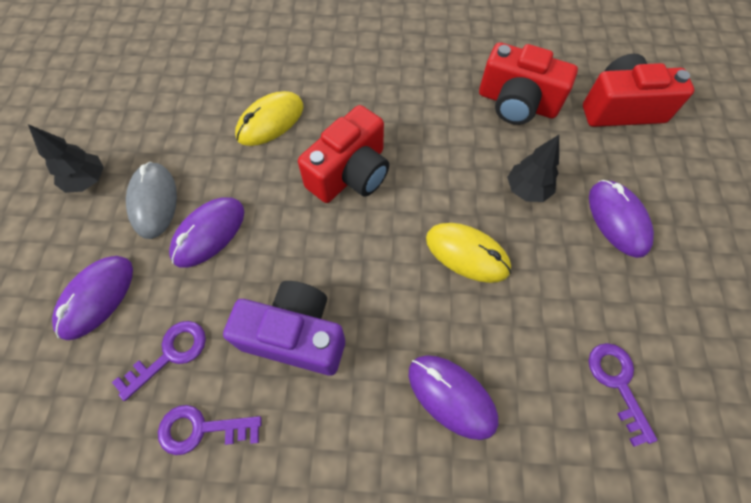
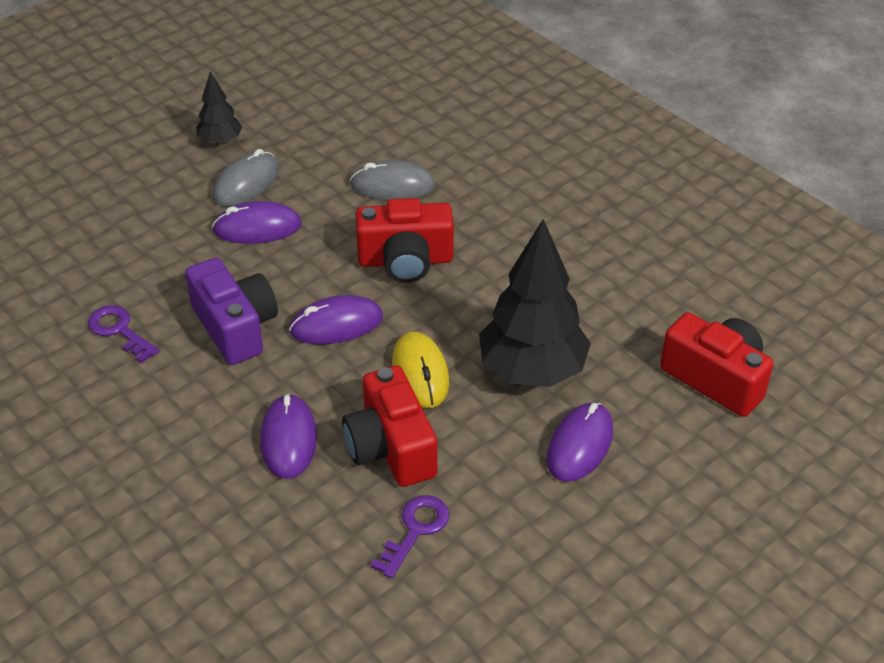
camera: 45 degrees right, 20 degrees down
purple mouse [52,256,133,340] -> purple mouse moved to [289,295,383,345]
purple key [112,321,206,401] -> none
yellow mouse [235,91,304,146] -> grey mouse [350,160,435,200]
red camera [479,42,578,125] -> red camera moved to [342,365,438,487]
black tree [507,135,559,202] -> black tree [479,219,591,387], size x2.00

